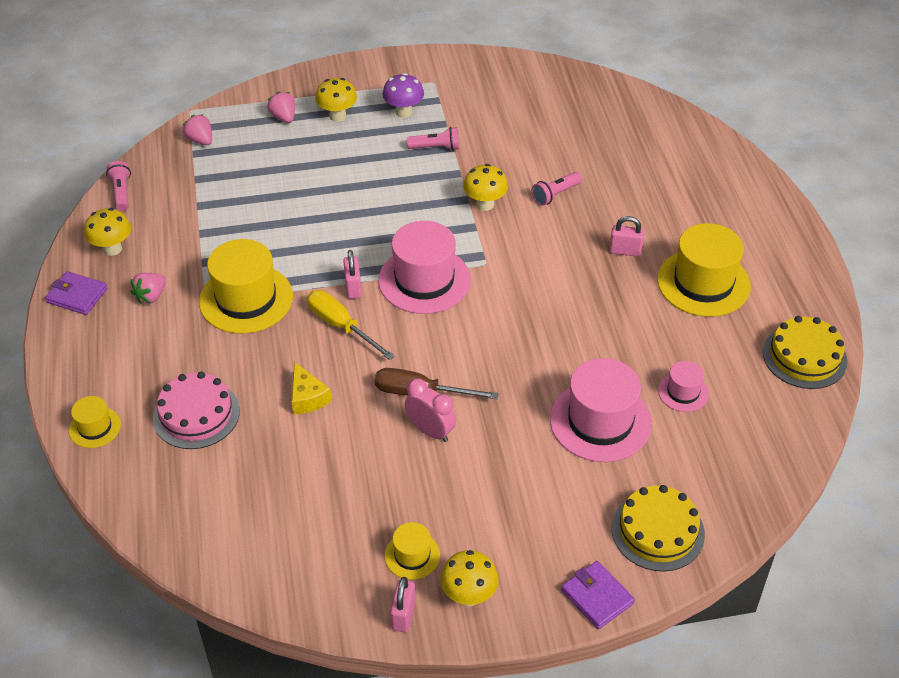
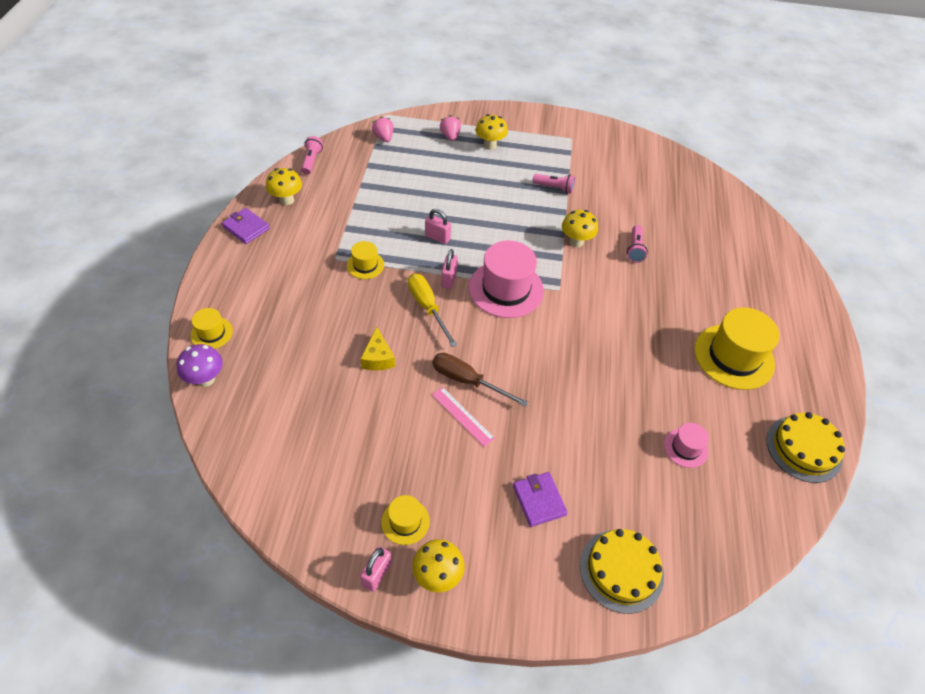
camera: 15 degrees right, 5 degrees up
pink strawberry [131,273,166,304] -> none
pink cake [153,372,240,449] -> none
yellow hat [199,239,293,334] -> yellow hat [347,241,384,279], size x0.51
purple mushroom [382,73,424,118] -> purple mushroom moved to [177,344,223,387]
pink clock [405,379,456,442] -> pink ruler [432,387,495,447]
pink flashlight [532,172,582,206] -> pink flashlight turned 60 degrees counterclockwise [627,225,648,263]
pink hat [550,358,652,462] -> none
purple wallet [561,561,635,629] -> purple wallet moved to [513,472,568,527]
pink padlock [609,216,644,257] -> pink padlock moved to [425,209,451,244]

